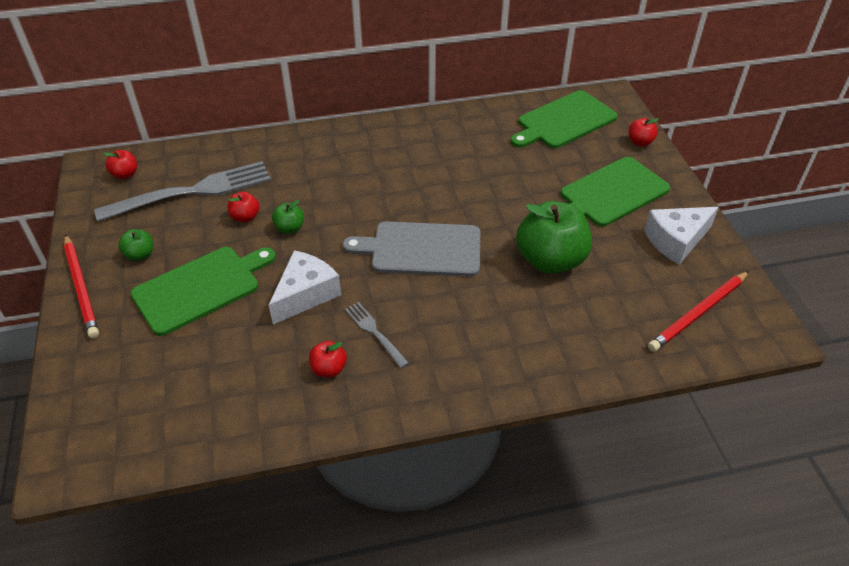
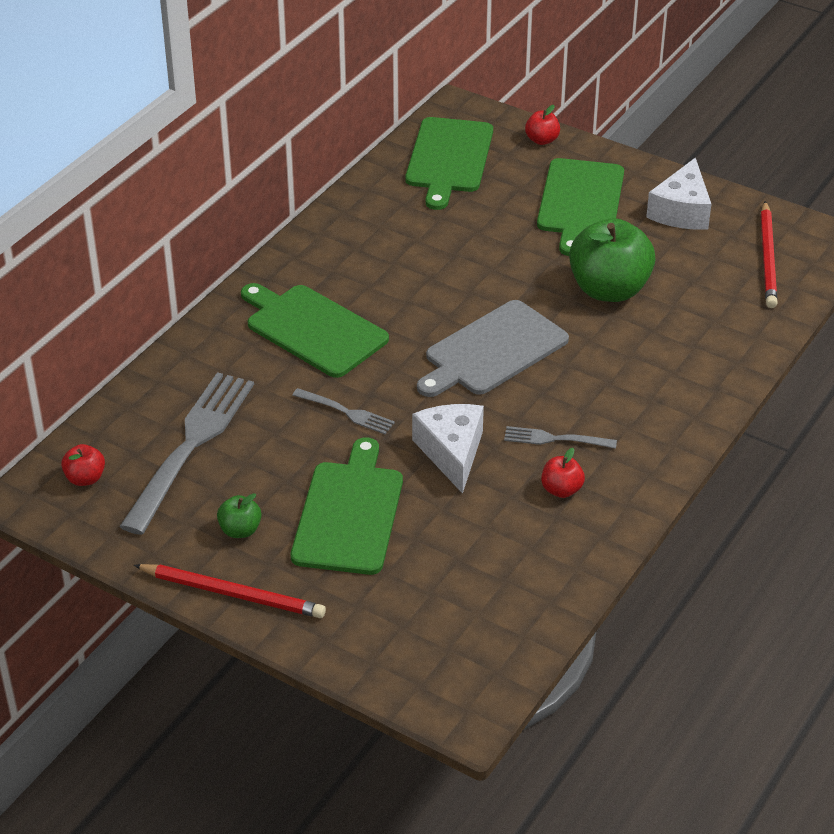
camera: 45 degrees left, 5 degrees down
red apple [228,192,260,222] -> none
green apple [272,200,304,234] -> grey fork [292,388,395,434]
none -> green cutting board [241,283,389,378]

